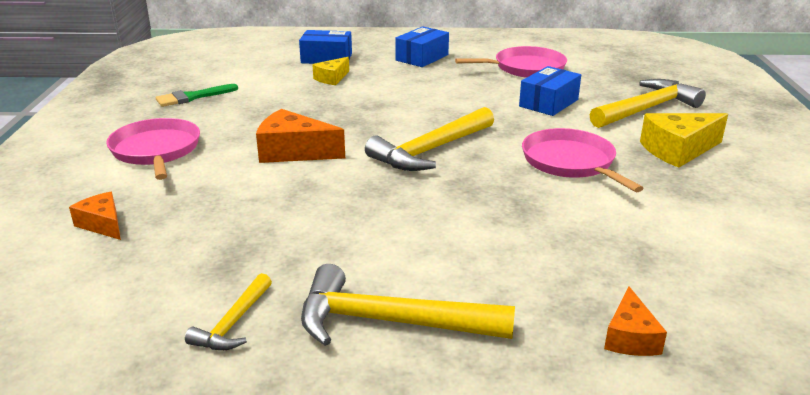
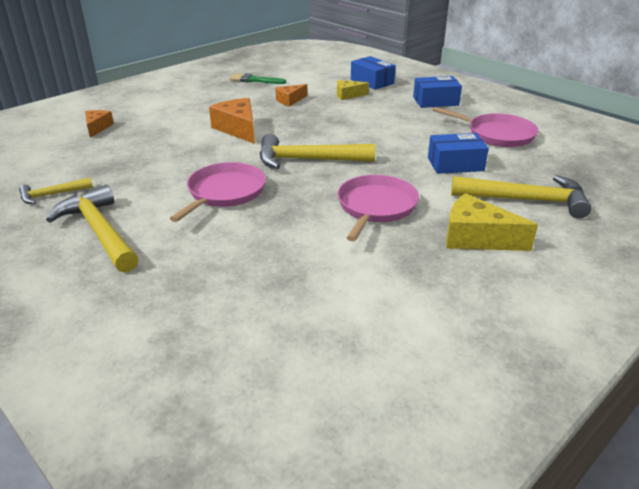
camera: 45 degrees right, 5 degrees up
pink pan [106,118,200,180] -> pink pan moved to [170,162,266,222]
orange cheese [604,287,667,356] -> orange cheese moved to [275,84,307,106]

